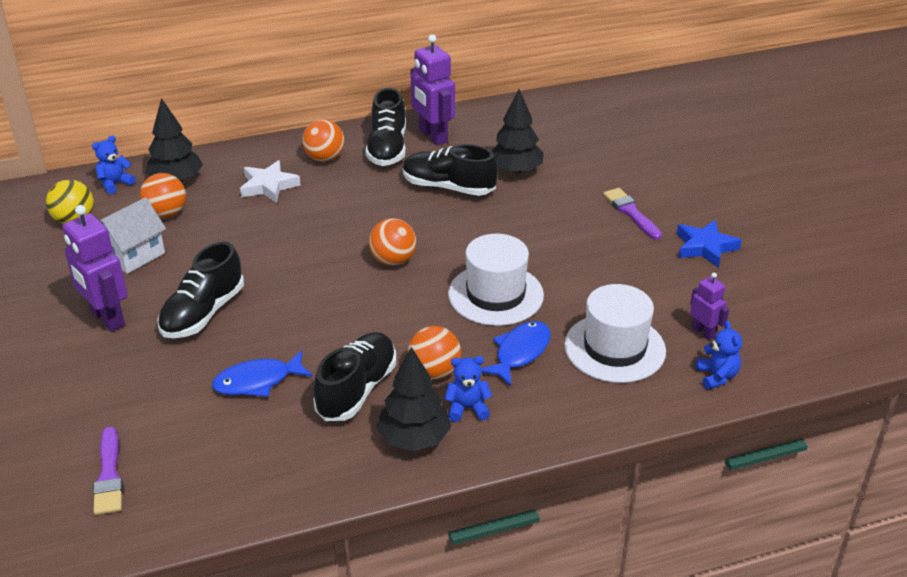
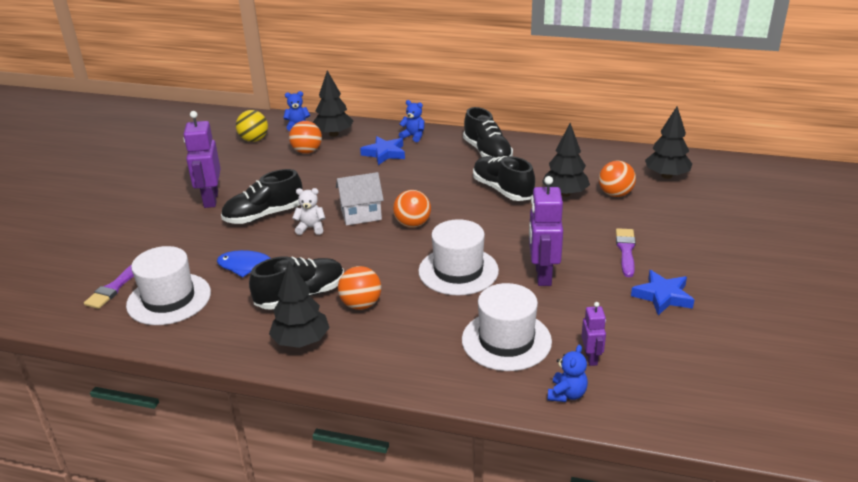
camera: 35 degrees right, 5 degrees down
white house [100,197,166,274] -> white house moved to [336,172,384,226]
white star [240,160,301,203] -> blue star [360,136,405,165]
orange ball [302,120,345,162] -> orange ball moved to [599,161,636,197]
black shoe [365,88,406,166] -> black shoe turned 60 degrees counterclockwise [463,107,513,158]
purple robot [410,34,455,146] -> purple robot moved to [529,176,563,286]
blue teddy bear [444,356,492,422] -> blue teddy bear moved to [399,100,424,142]
blue fish [481,321,550,386] -> none
none -> white hat [126,246,211,325]
none -> white teddy bear [292,188,325,235]
none -> black tree [645,107,692,179]

